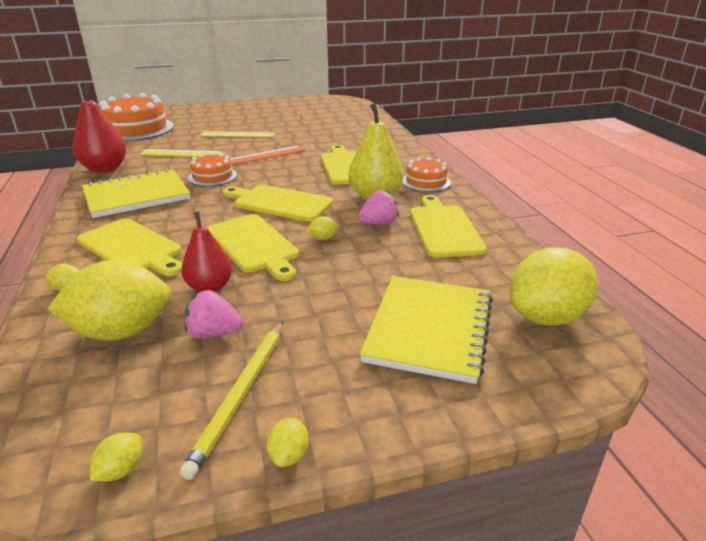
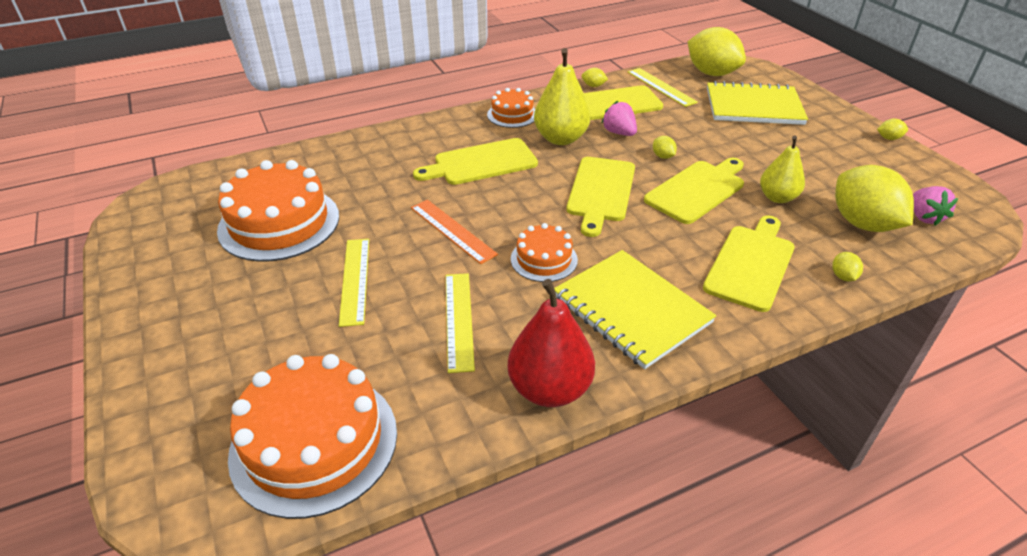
camera: 100 degrees left, 10 degrees up
yellow lemon [90,432,142,482] -> yellow lemon moved to [582,68,608,87]
yellow pencil [180,321,283,480] -> none
red pear [181,211,232,292] -> yellow pear [760,135,805,203]
pink strawberry [184,290,243,338] -> pink strawberry moved to [913,186,958,225]
none -> orange cake [217,160,339,262]
none -> yellow ruler [628,68,698,107]

